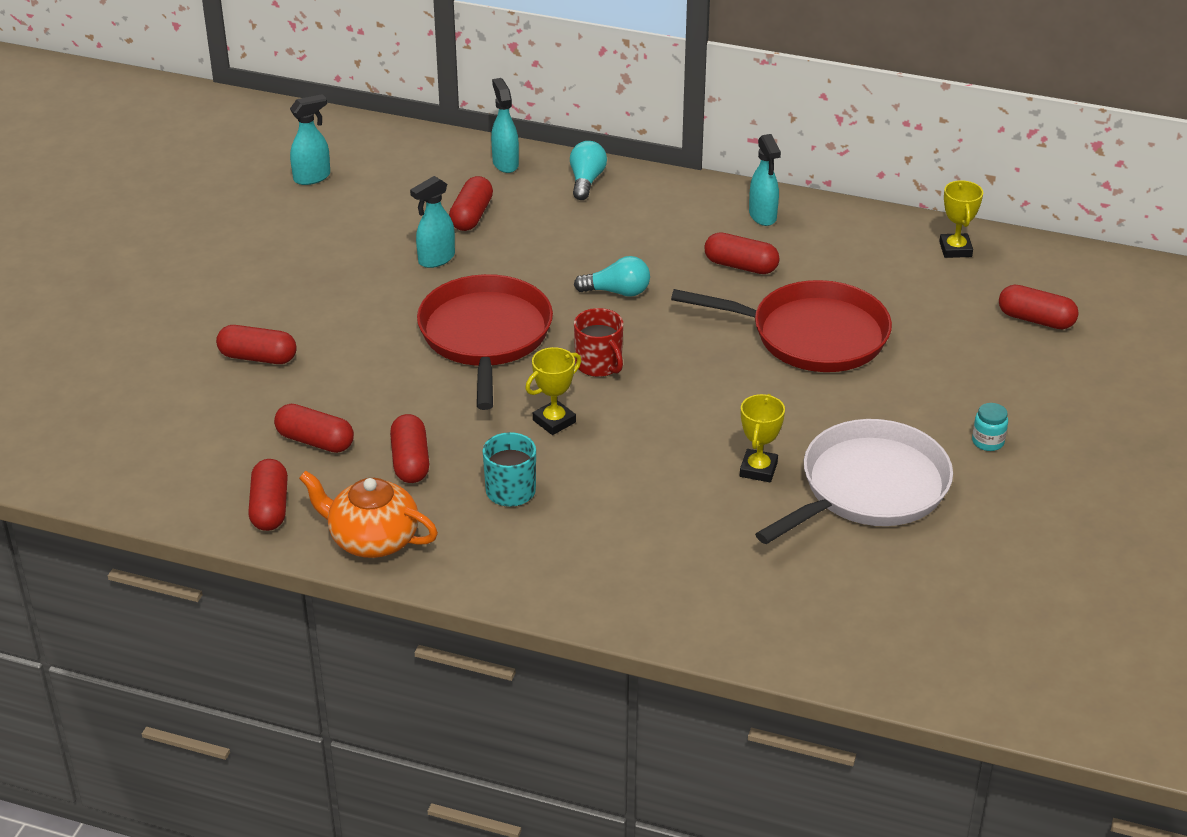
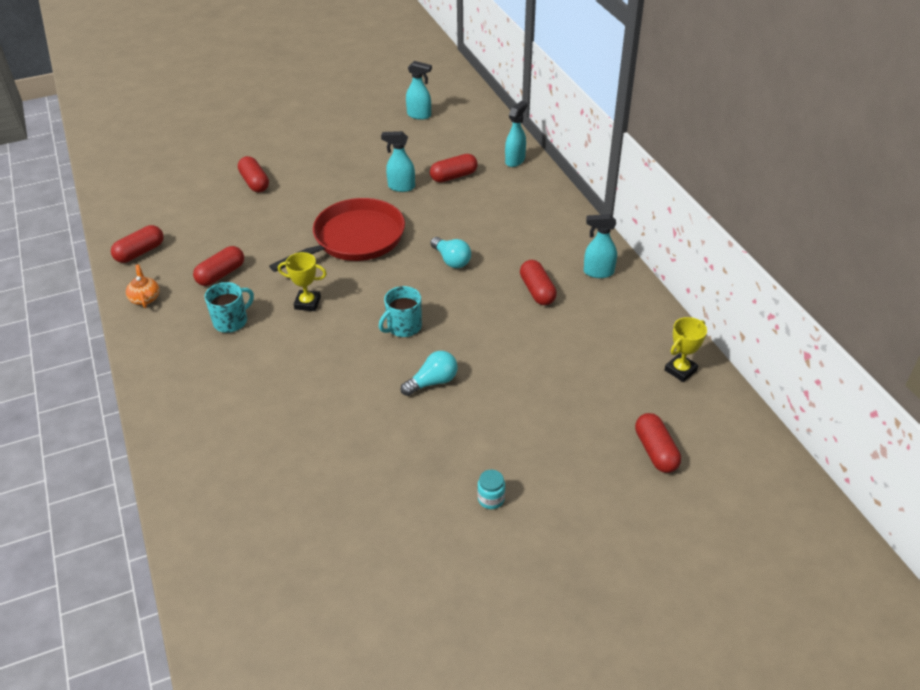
camera: 50 degrees right, 5 degrees up
red capsule [274,404,354,453] -> none
orange teapot [299,470,438,558] -> orange teapot [126,264,160,308], size x0.56
turquoise light bulb [570,141,607,200] -> turquoise light bulb moved to [401,351,458,396]
red mug [574,308,623,377] -> none
red pan [671,280,892,372] -> none
yellow trophy [740,394,785,482] -> none
turquoise spray bottle [749,134,781,226] -> turquoise spray bottle turned 60 degrees clockwise [584,214,617,278]
white pan [755,419,953,544] -> none
none -> turquoise mug [379,286,422,337]

